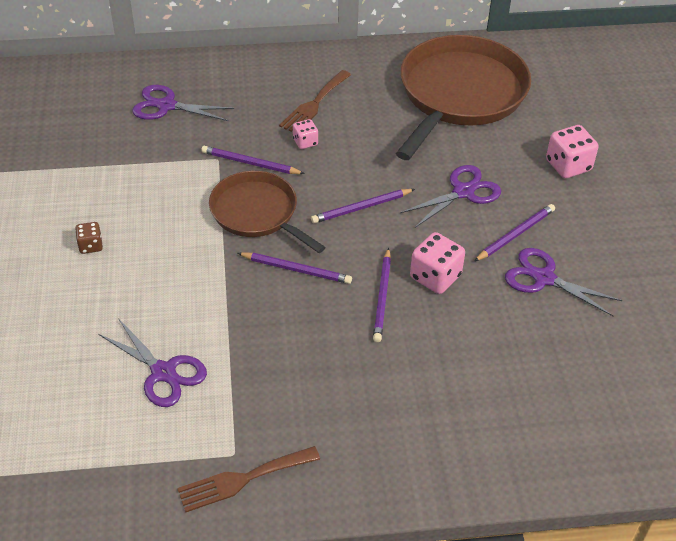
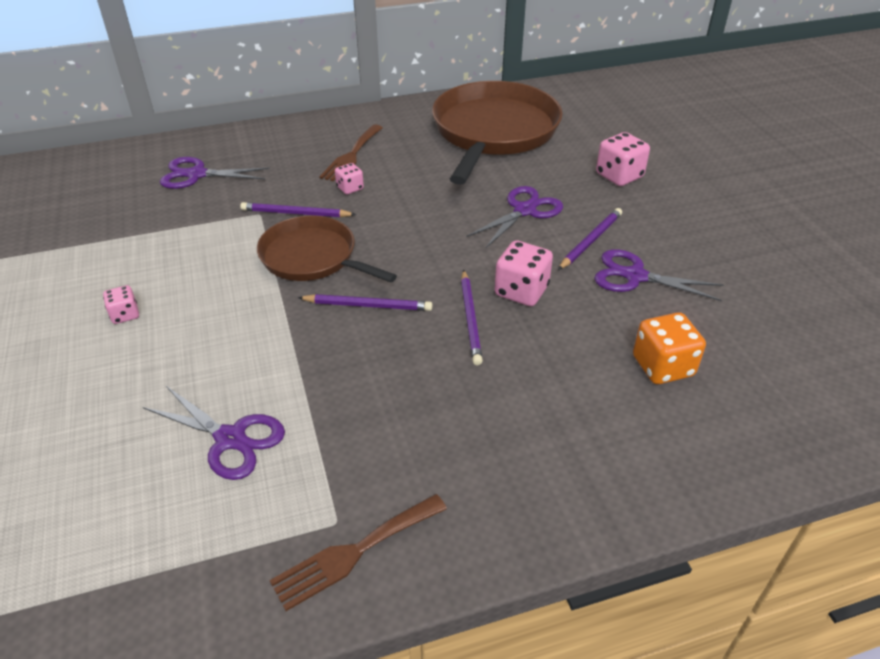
camera: 10 degrees left, 5 degrees down
brown dice [75,222,103,254] -> pink dice [103,285,139,324]
purple pencil [311,189,415,223] -> none
none -> orange dice [633,313,706,384]

